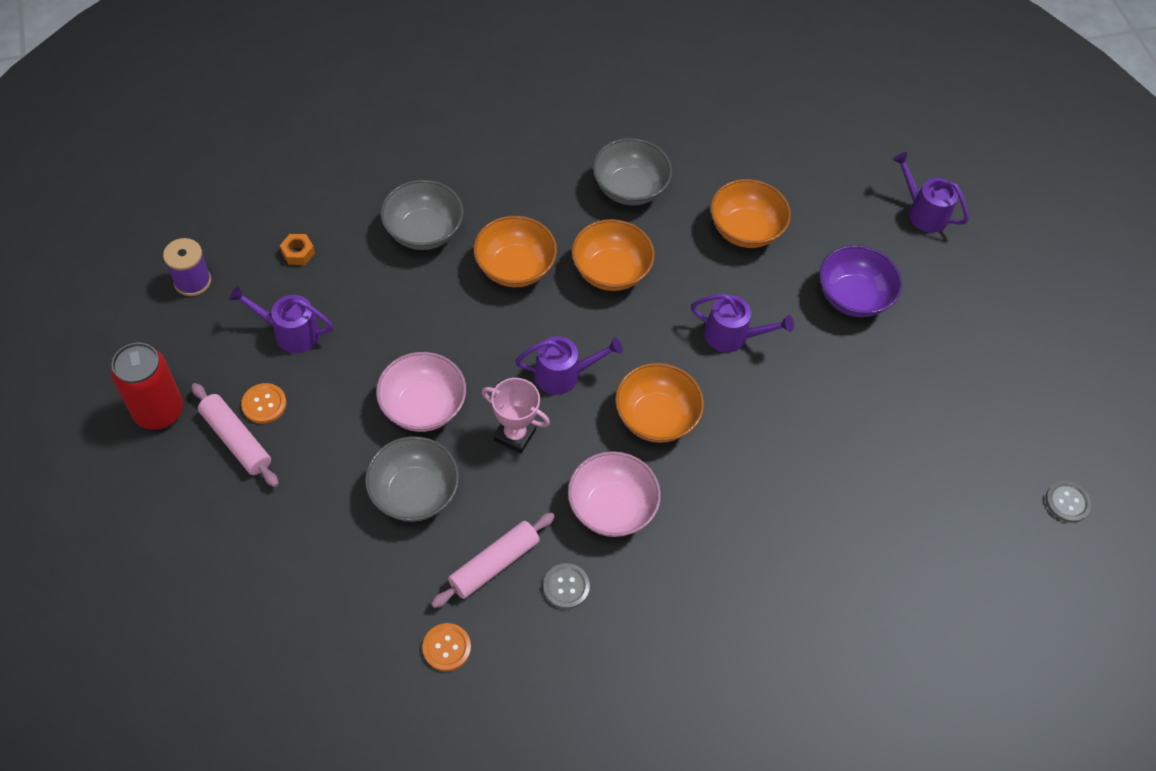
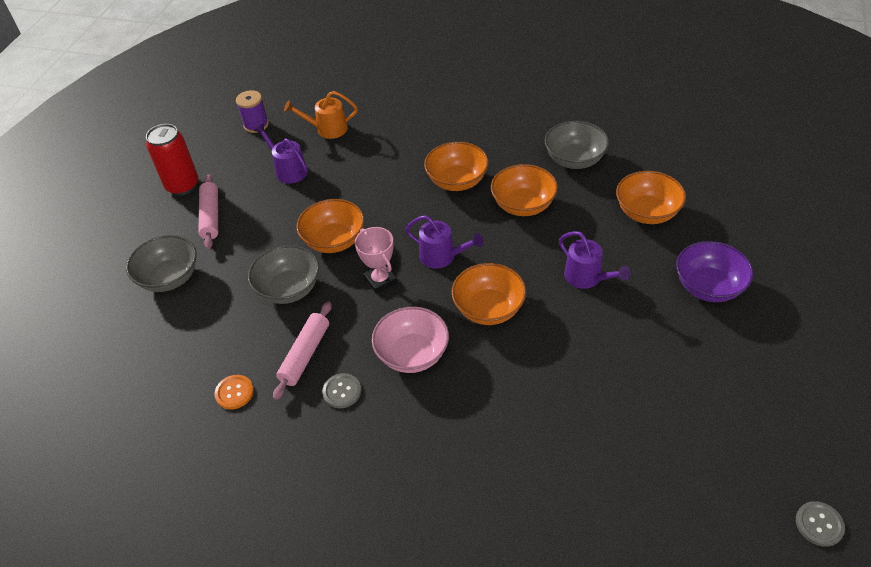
camera: 40 degrees right, 10 degrees down
orange button [241,383,287,424] -> none
orange nut [280,234,315,265] -> orange watering can [284,91,358,139]
pink bowl [376,352,466,432] -> orange bowl [296,199,364,253]
grey bowl [381,180,464,250] -> grey bowl moved to [126,235,197,292]
pink rolling pin [431,513,555,608] -> pink rolling pin turned 60 degrees counterclockwise [273,302,332,400]
purple watering can [893,152,969,233] -> none

